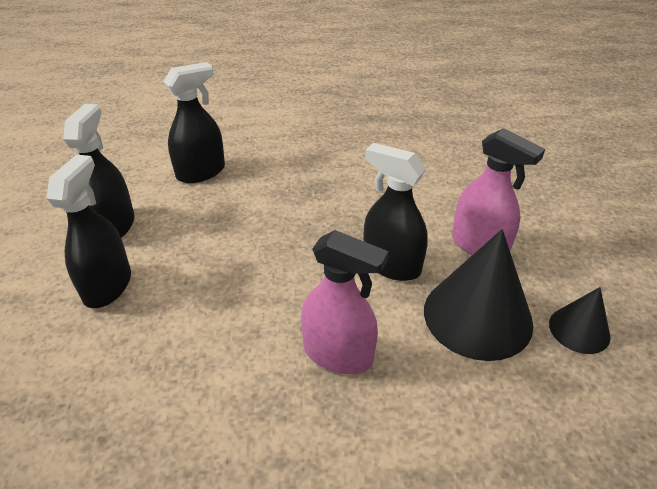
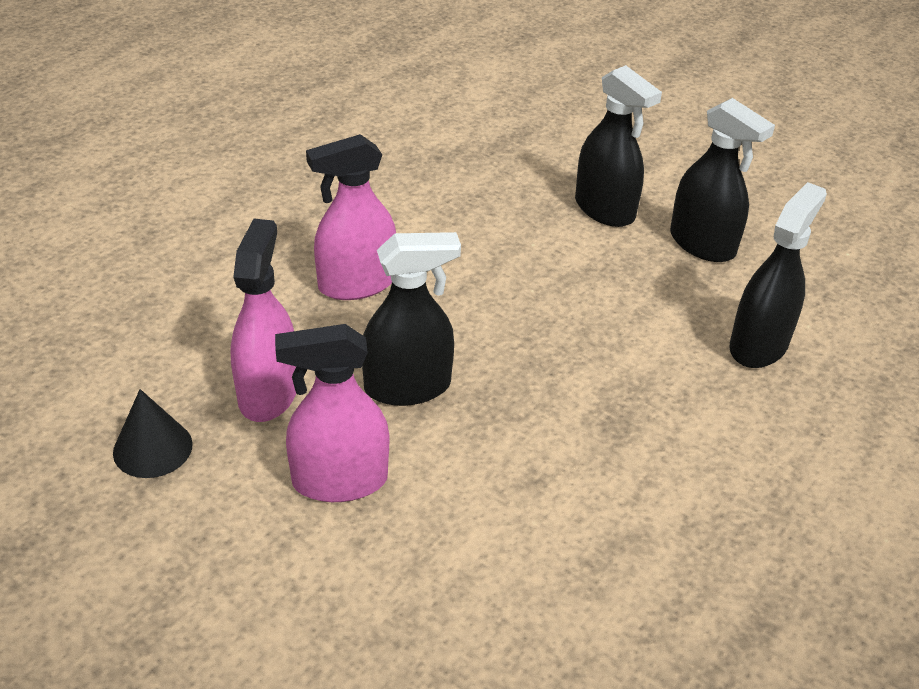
camera: 130 degrees right, 0 degrees up
black spray bottle [163,62,225,183] -> black spray bottle turned 150 degrees counterclockwise [729,182,827,368]
black cone [424,229,533,361] -> pink spray bottle [231,219,296,422]

